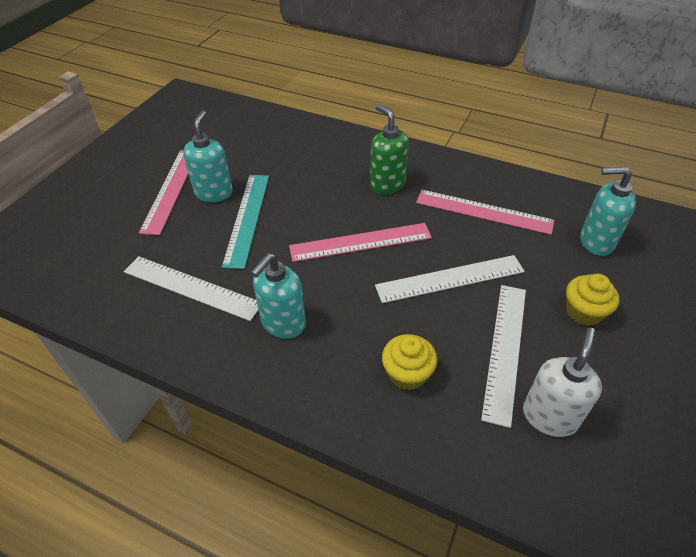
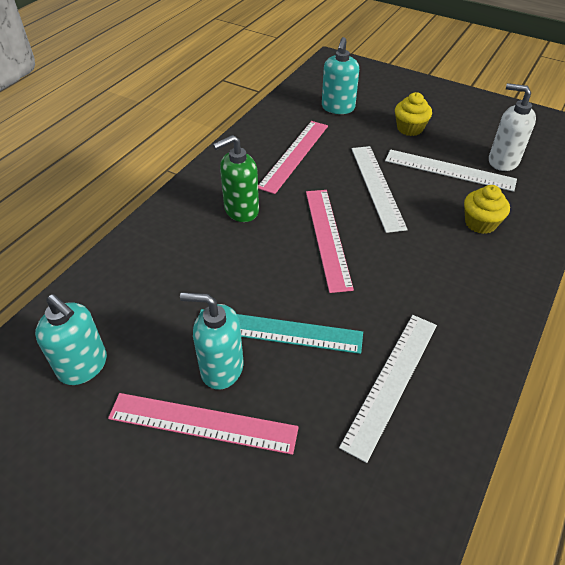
camera: 85 degrees left, 0 degrees up
turquoise soap dispenser [251,253,306,339] -> turquoise soap dispenser moved to [35,294,107,385]

